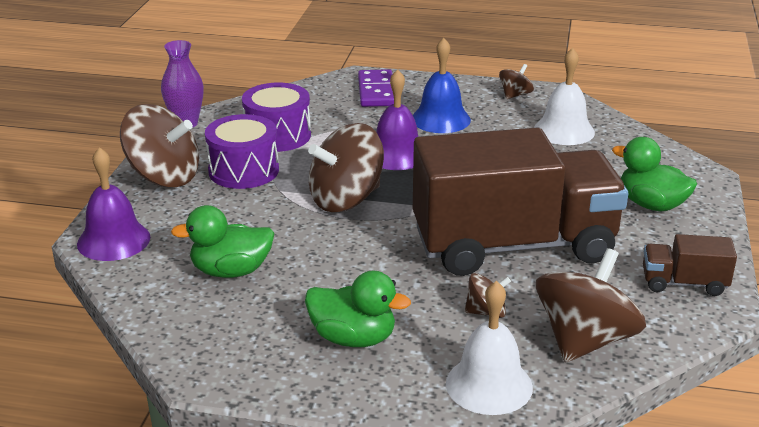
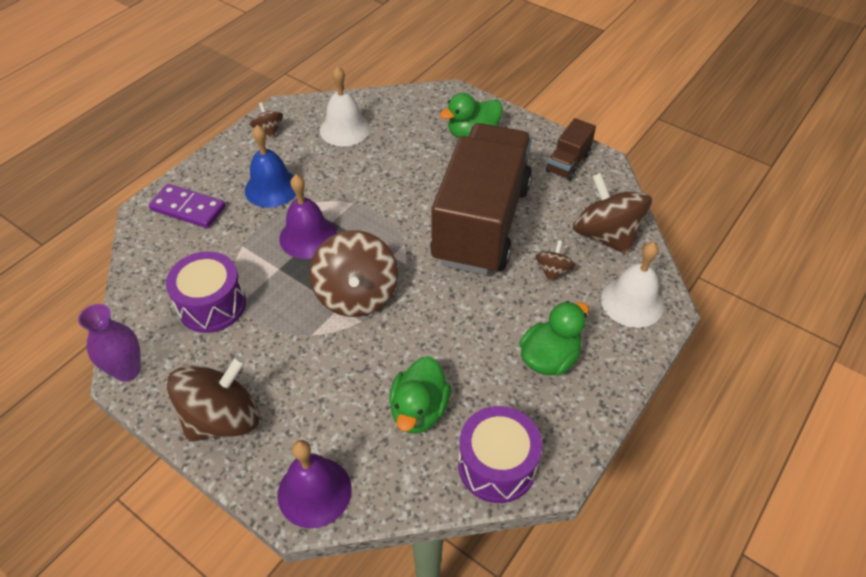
camera: 65 degrees left, 20 degrees up
purple drum [205,114,279,189] -> purple drum moved to [458,406,542,503]

